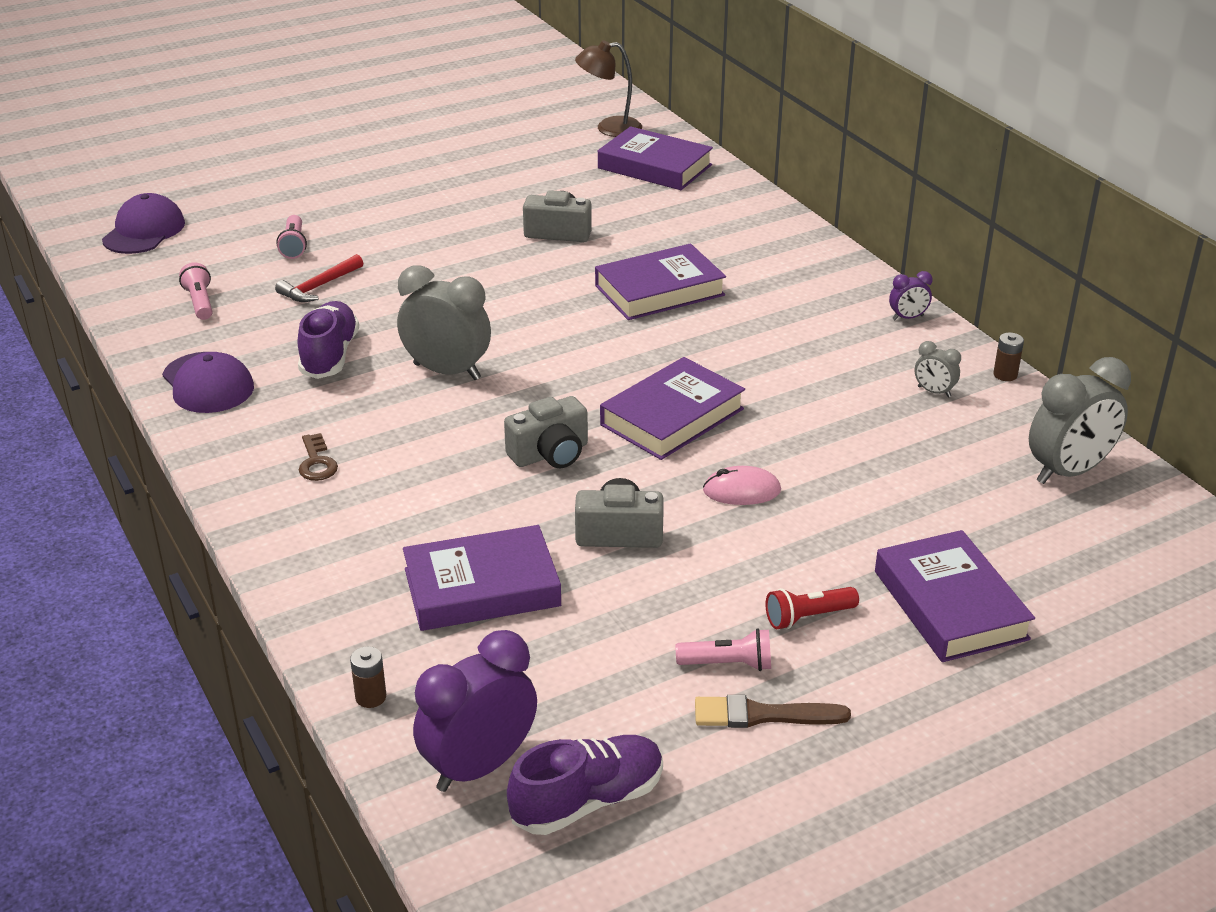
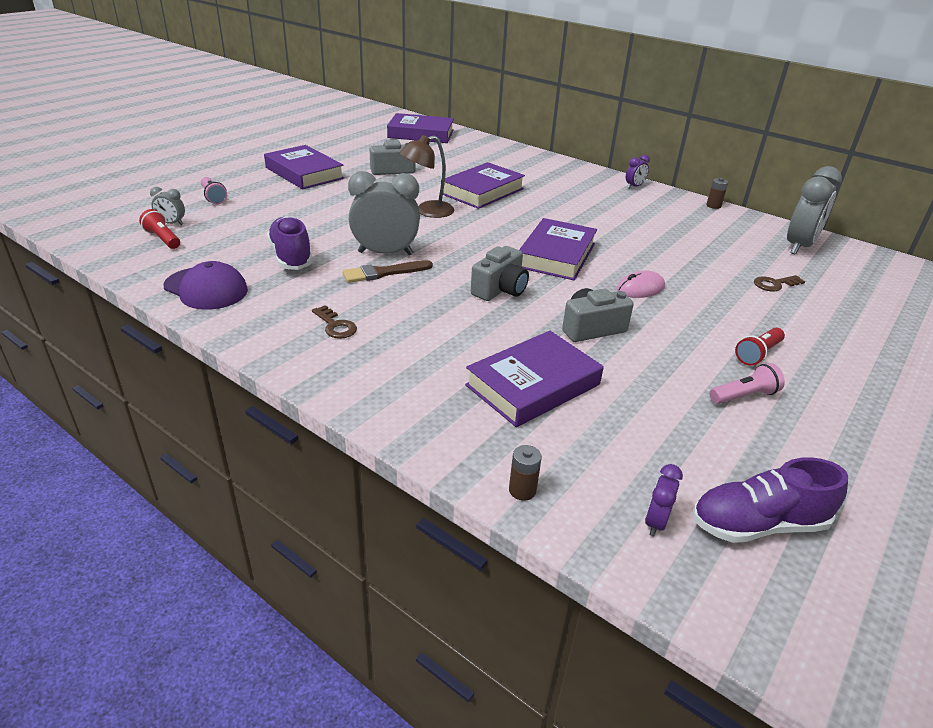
camera: 25 degrees left, 0 degrees up
purple cap [102,193,185,254] -> none
pink flashlight [179,262,212,320] -> red flashlight [139,209,180,249]
red hammer [275,254,363,302] -> none
purple clock [413,630,537,792] -> purple clock [645,464,683,537], size x0.47
purple shoe [507,735,663,835] -> purple shoe turned 135 degrees counterclockwise [693,457,848,543]
brown lamp [575,40,642,137] -> brown lamp moved to [400,135,454,218]
brown brush [695,695,851,728] -> brown brush moved to [342,260,433,283]
purple book [875,530,1035,662] -> purple book moved to [264,145,344,189]
grey clock [915,341,961,397] -> grey clock moved to [150,187,185,225]
none -> brown key [754,275,805,291]

